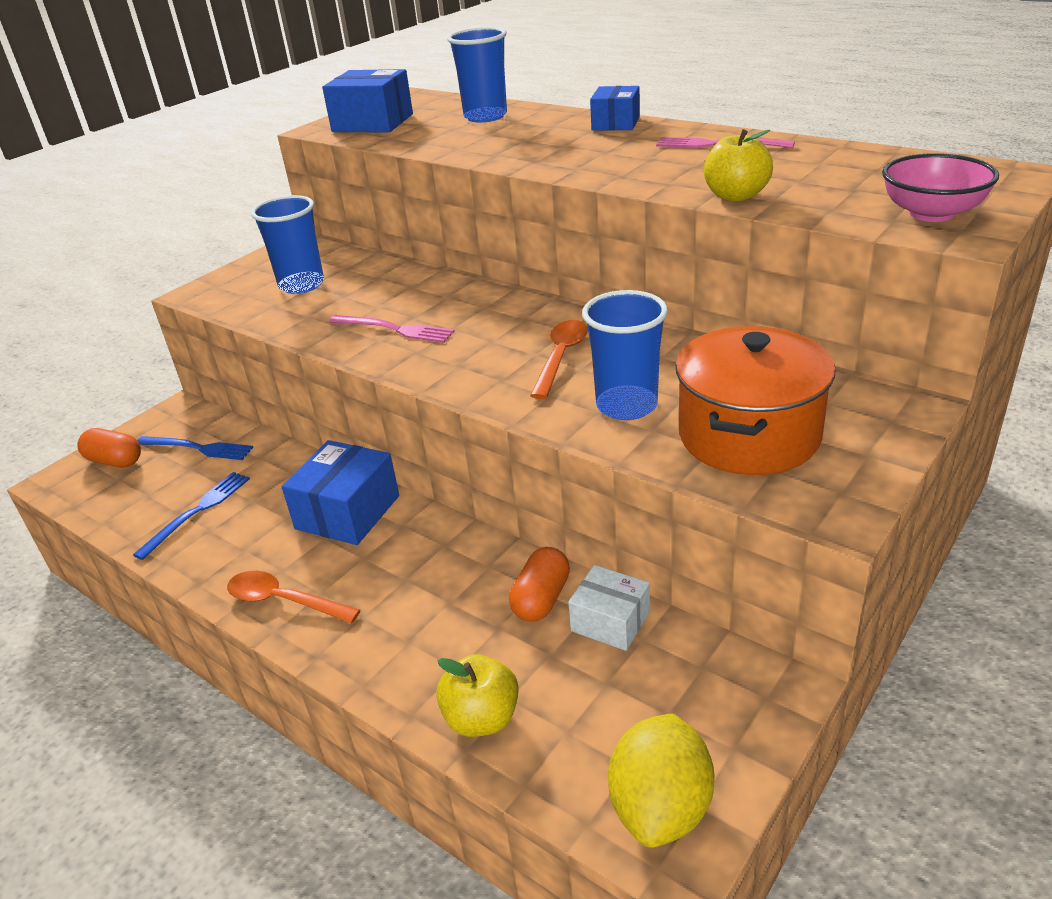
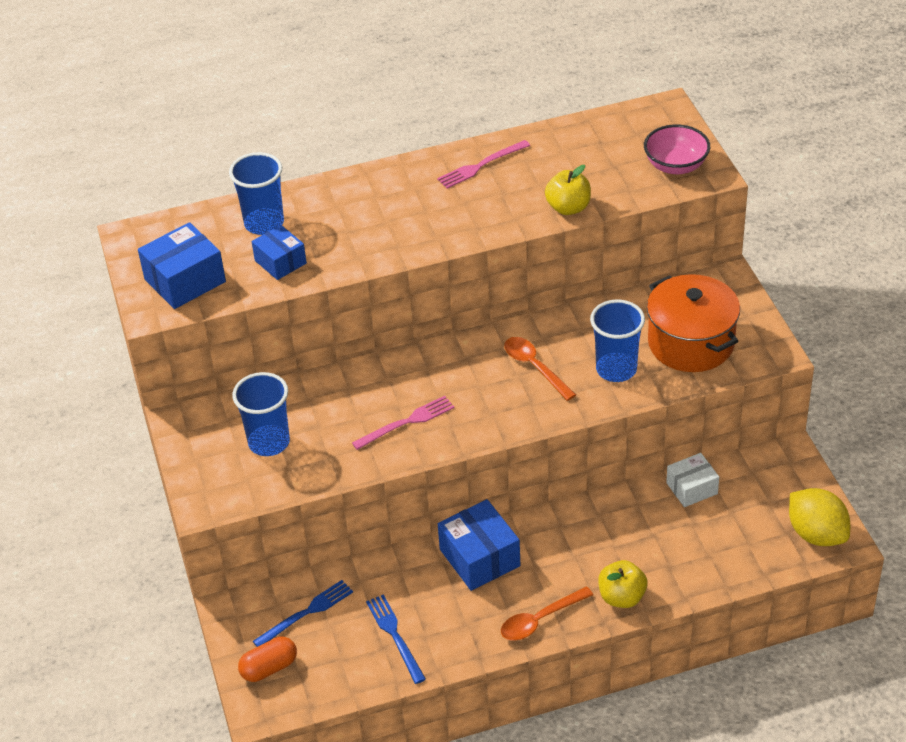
camera: 55 degrees left, 10 degrees up
yellow apple [436,654,519,737] -> yellow apple moved to [598,560,648,608]
orange capsule [509,547,570,622] -> none
blue box [590,86,640,131] -> blue box moved to [252,225,307,280]

